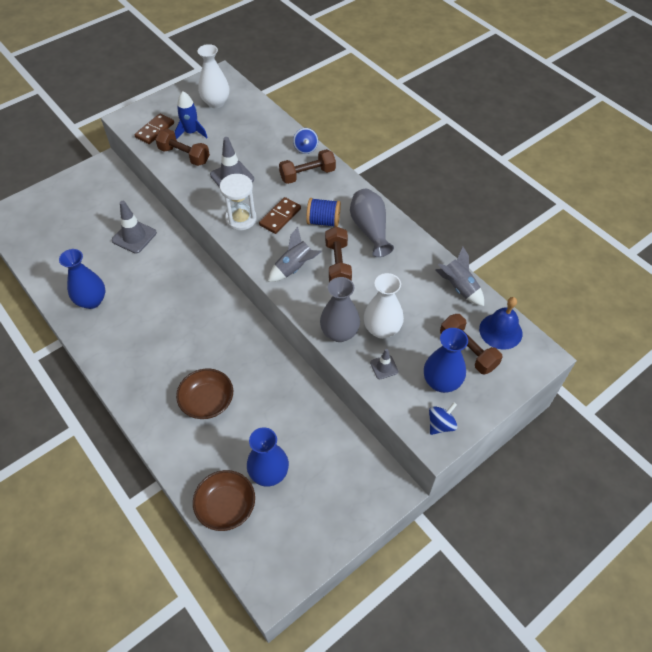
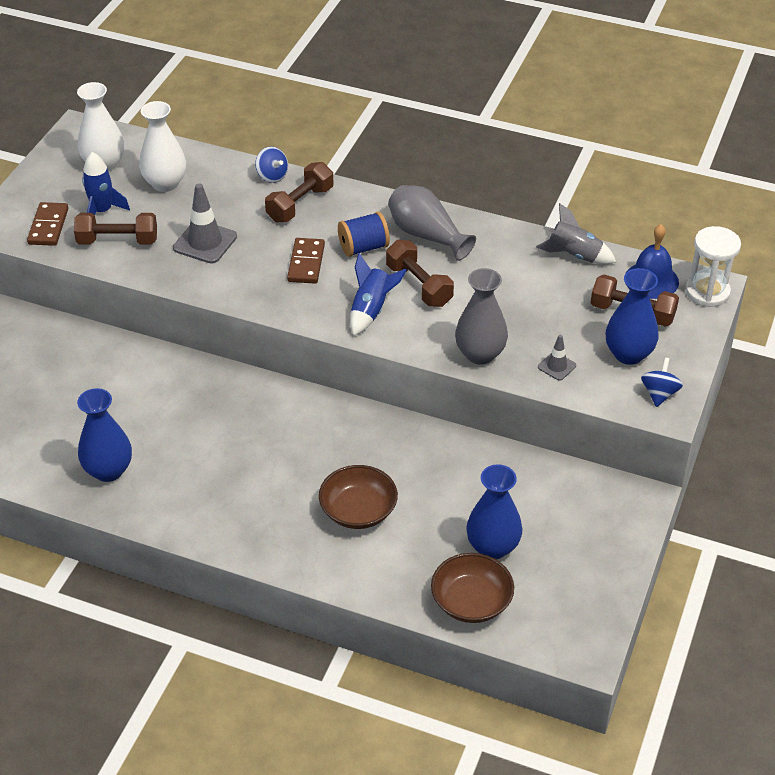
camera: 30 degrees left, 10 degrees down
grey traffic cone [112,201,157,254] -> none
white hourglass [220,174,257,230] -> white hourglass moved to [685,226,741,307]
grey rocket [268,227,322,282] -> blue rocket [350,253,407,336]
white vase [364,273,404,339] -> white vase moved to [139,101,186,192]

